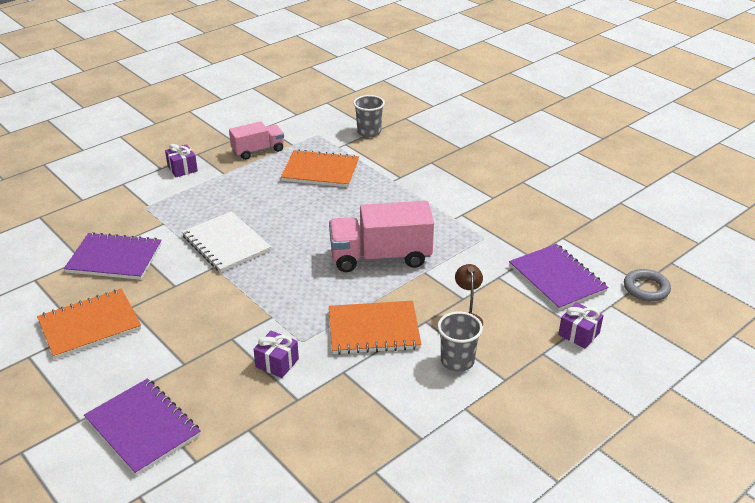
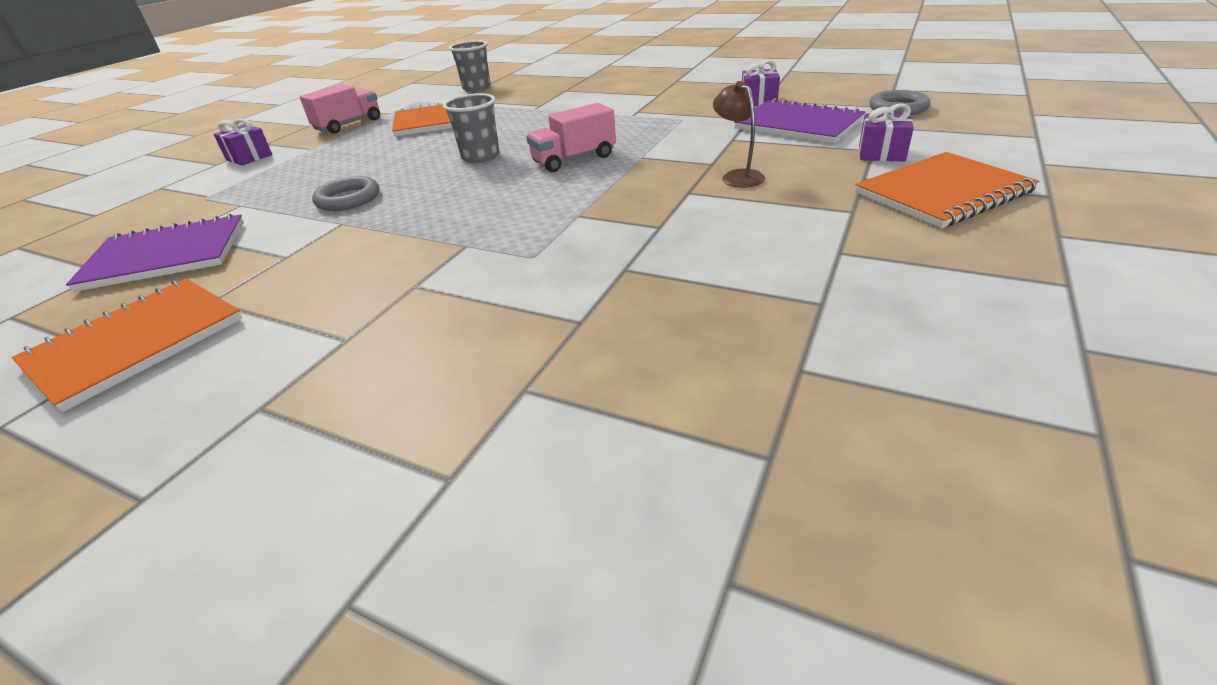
camera: 20 degrees left, 0 degrees up
purple notebook [84,378,201,476] -> none
white notebook [182,211,271,273] -> grey ring [312,176,379,211]
purple gift [254,331,299,378] -> purple gift moved to [742,60,780,106]
pink truck [329,201,434,272] -> pink truck [526,103,616,172], size x0.60
orange notebook [329,301,421,355] -> orange notebook moved to [855,152,1039,228]
grey cup [438,311,483,372] -> grey cup moved to [443,93,500,163]

